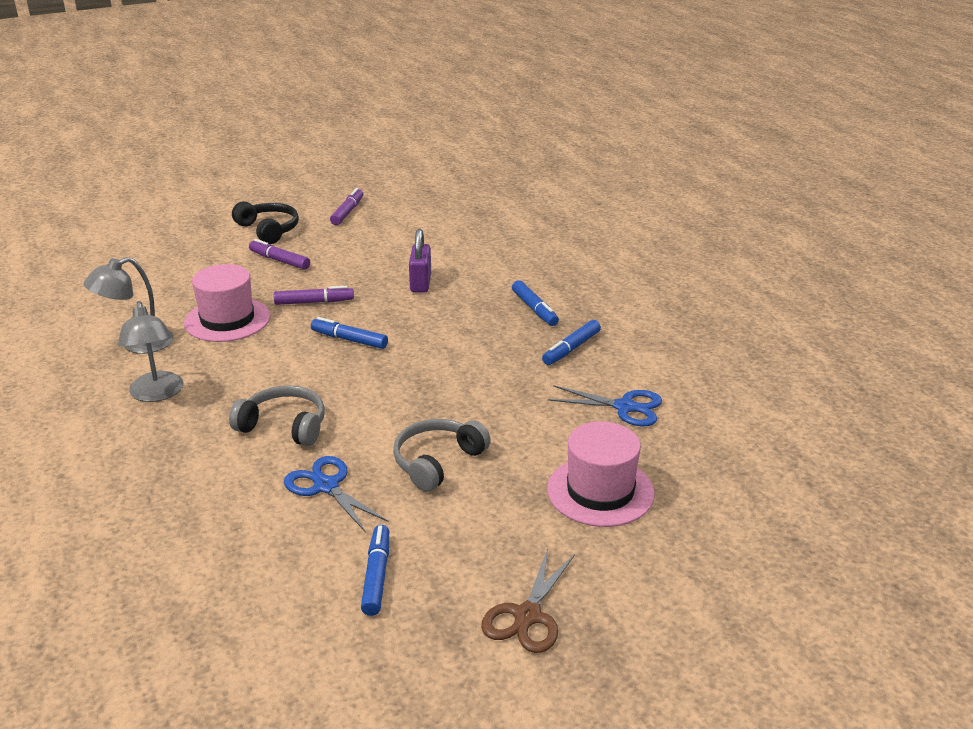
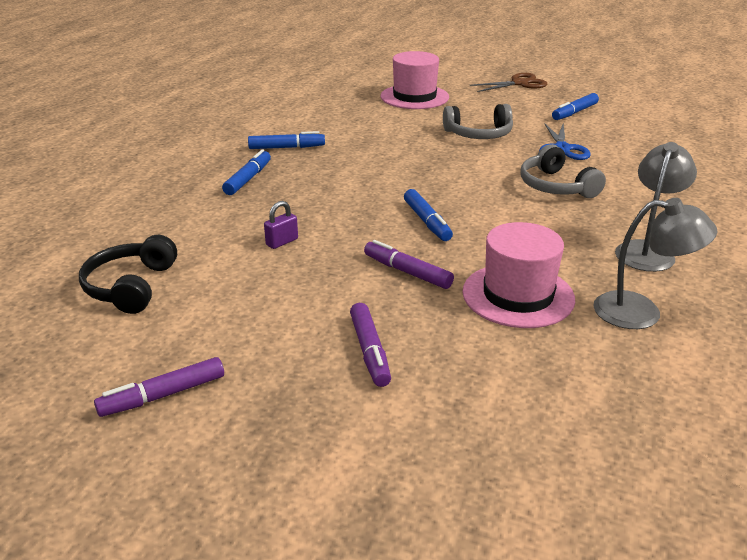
camera: 135 degrees left, 0 degrees up
black headphones [232,201,299,244] -> black headphones moved to [79,235,177,314]
purple padlock [409,229,431,293] -> purple padlock [264,201,298,249], size x0.62
blue scissors [548,385,662,426] -> none

